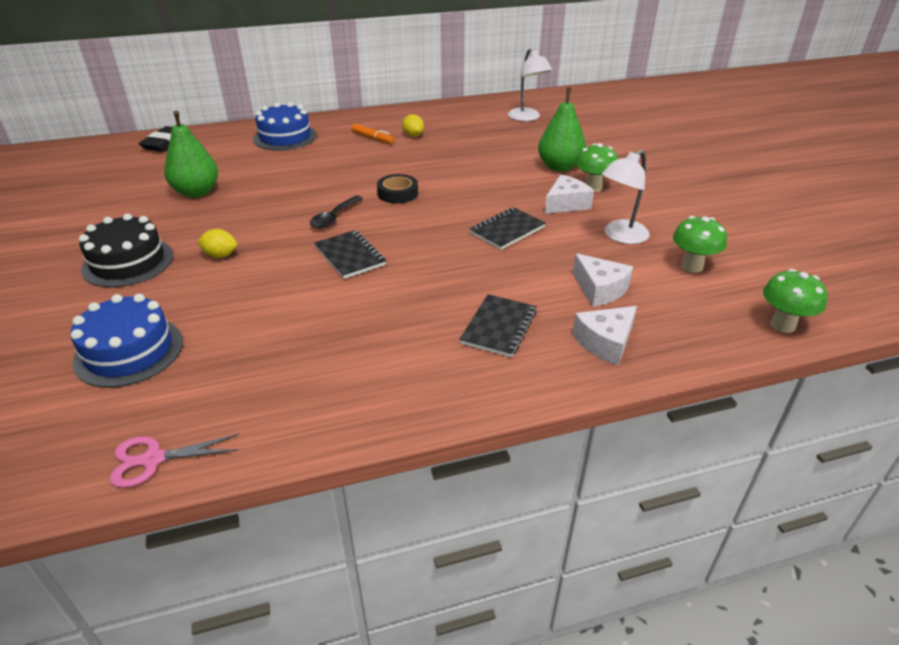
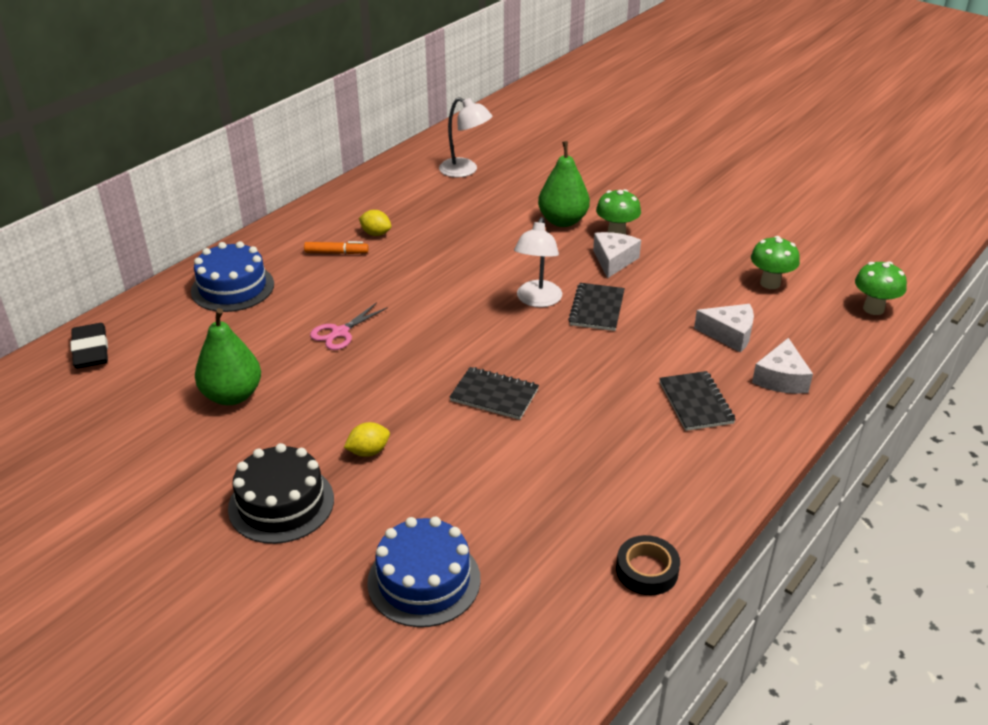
camera: 35 degrees left, 0 degrees up
pink scissors [110,434,239,488] -> pink scissors moved to [310,302,388,350]
black spoon [310,196,363,229] -> none
black tape [377,174,418,203] -> black tape moved to [616,535,680,595]
white lamp [602,150,650,244] -> white lamp moved to [514,217,562,307]

